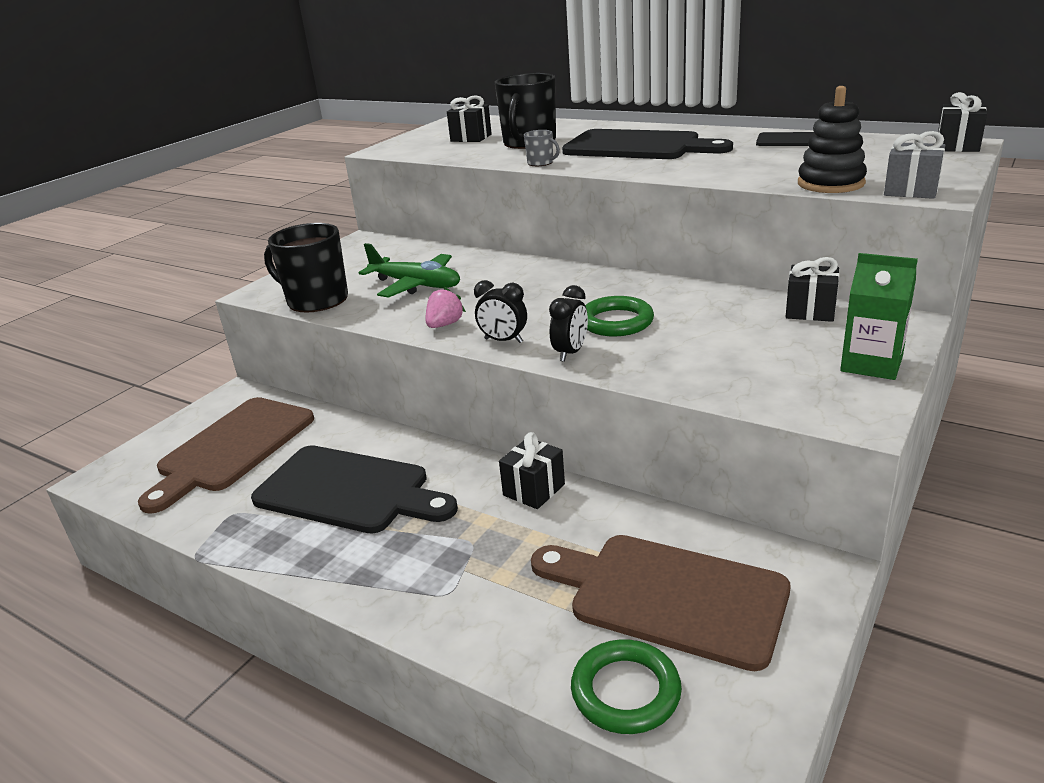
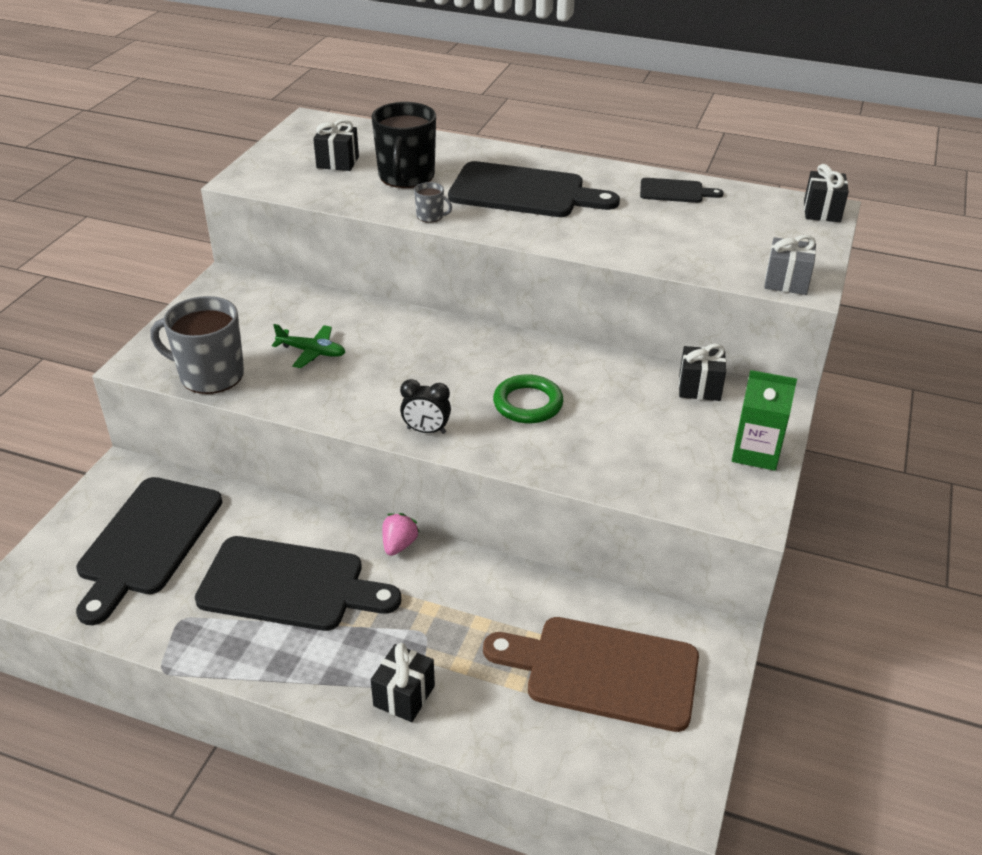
camera: 15 degrees left, 10 degrees up
brown cutting board [138,397,314,514] -> black cutting board [76,477,222,625]
black mug [264,223,348,313] -> grey mug [151,296,244,394]
green plane [359,243,460,298] -> green plane [272,324,345,368], size x0.66
pink strawberry [425,287,466,328] -> pink strawberry moved to [382,513,420,556]
black gift [499,432,565,509] -> black gift moved to [371,643,435,722]
black clock [549,285,588,362] -> none
green ring [571,639,682,734] -> none
black stacking toy [798,86,867,193] -> none

